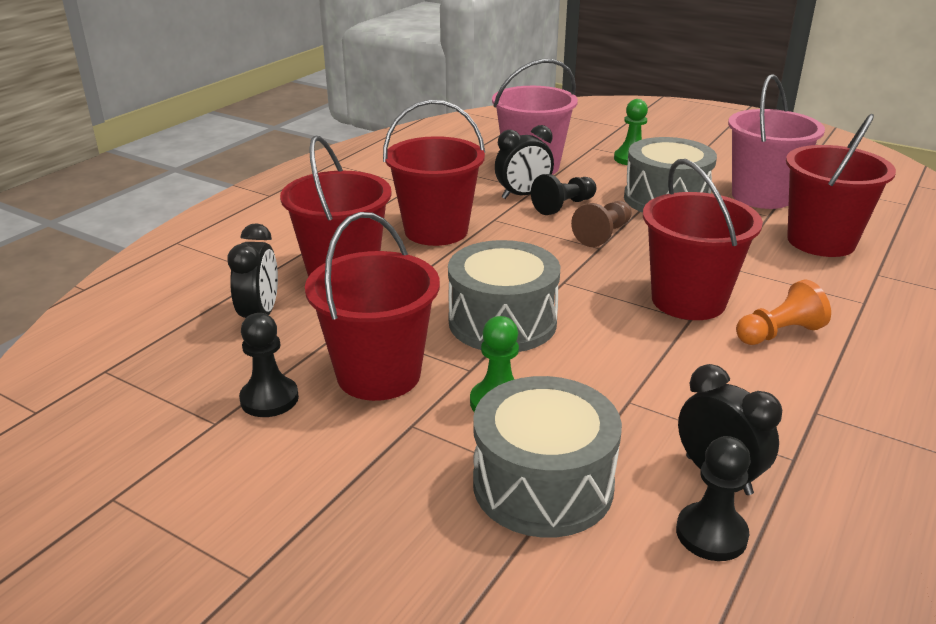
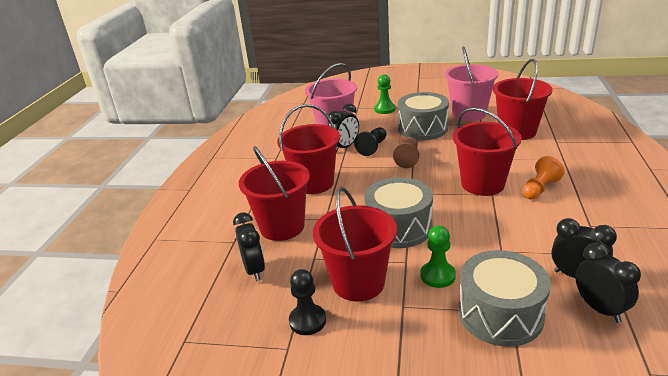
camera: 20 degrees left, 0 degrees up
black pawn [676,436,751,561] -> black clock [575,242,641,323]

